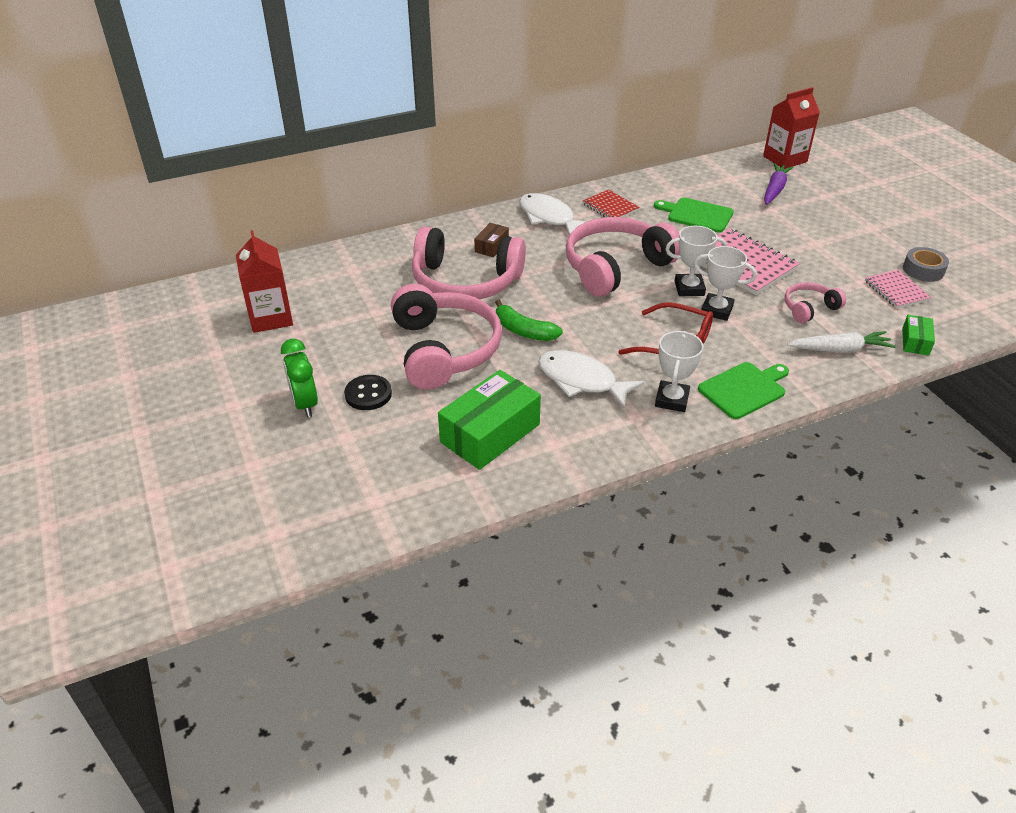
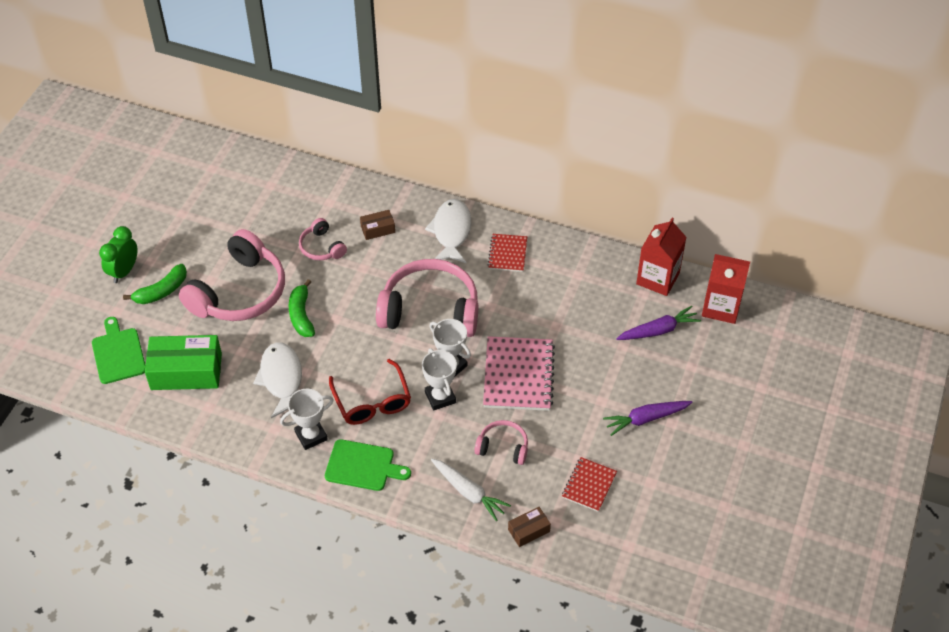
camera: 45 degrees right, 10 degrees up
red carton [236,230,293,333] -> red carton moved to [636,217,687,296]
black button [344,375,392,410] -> green banana [123,264,187,304]
pink headphones [412,226,526,299] -> pink headphones [299,218,347,260], size x0.48
green cutting board [654,198,734,233] -> green cutting board moved to [92,317,145,384]
pink notebook [865,270,931,309] -> red notebook [562,457,617,512]
green box [902,315,935,356] -> brown box [508,507,551,547]
grey tape [903,247,949,282] -> none
none -> purple carrot [603,401,693,436]

